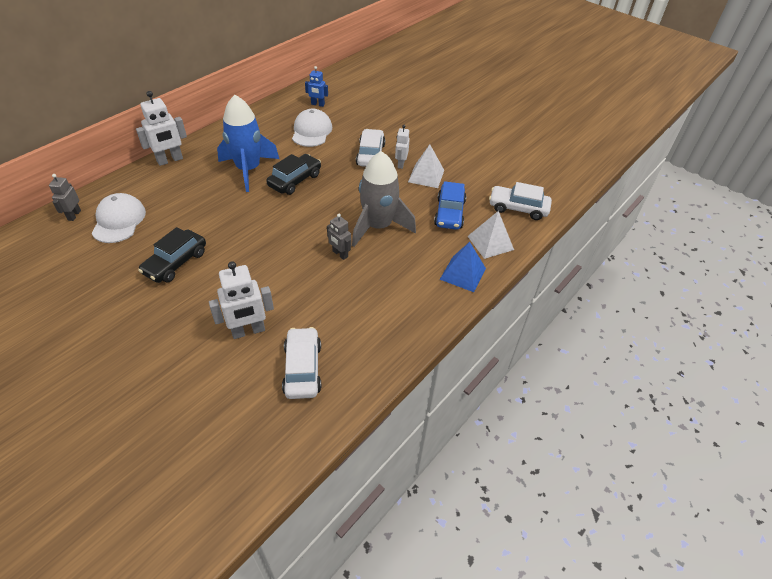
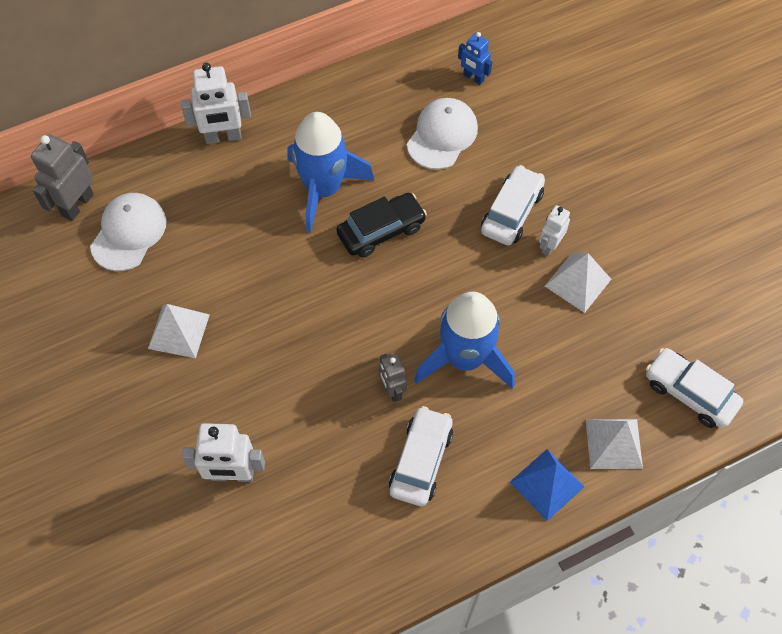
camera: 25 degrees right, 15 degrees up
grey robot [49,174,81,221] -> grey robot [31,134,94,221], size x1.64
black car [138,227,206,283] -> white pyramid [148,304,210,358]
white car [282,327,321,399] -> white car moved to [389,406,453,506]
grey rocket [352,151,416,247] -> blue rocket [414,292,515,389]
blue car [434,181,466,230] -> none

